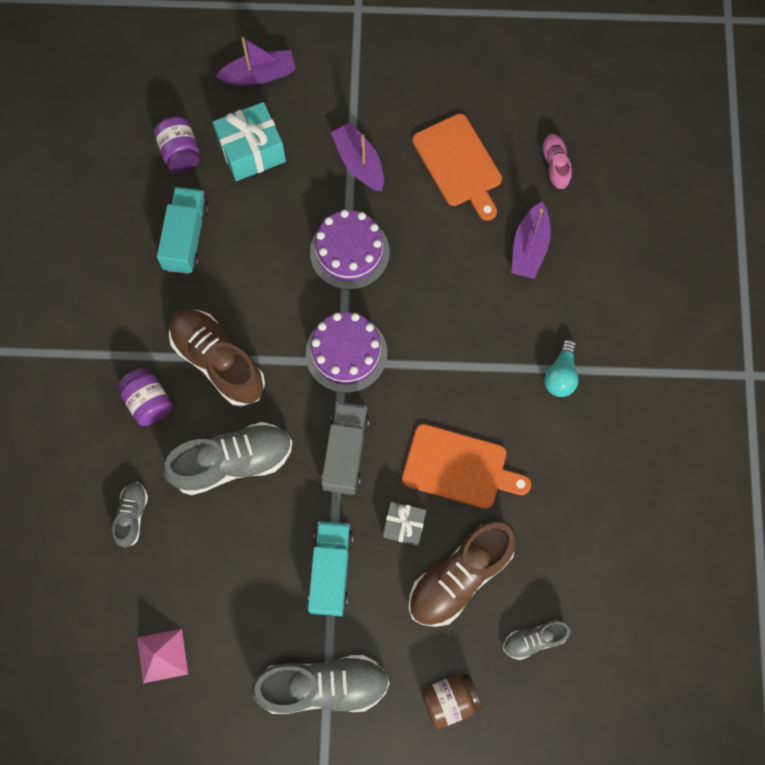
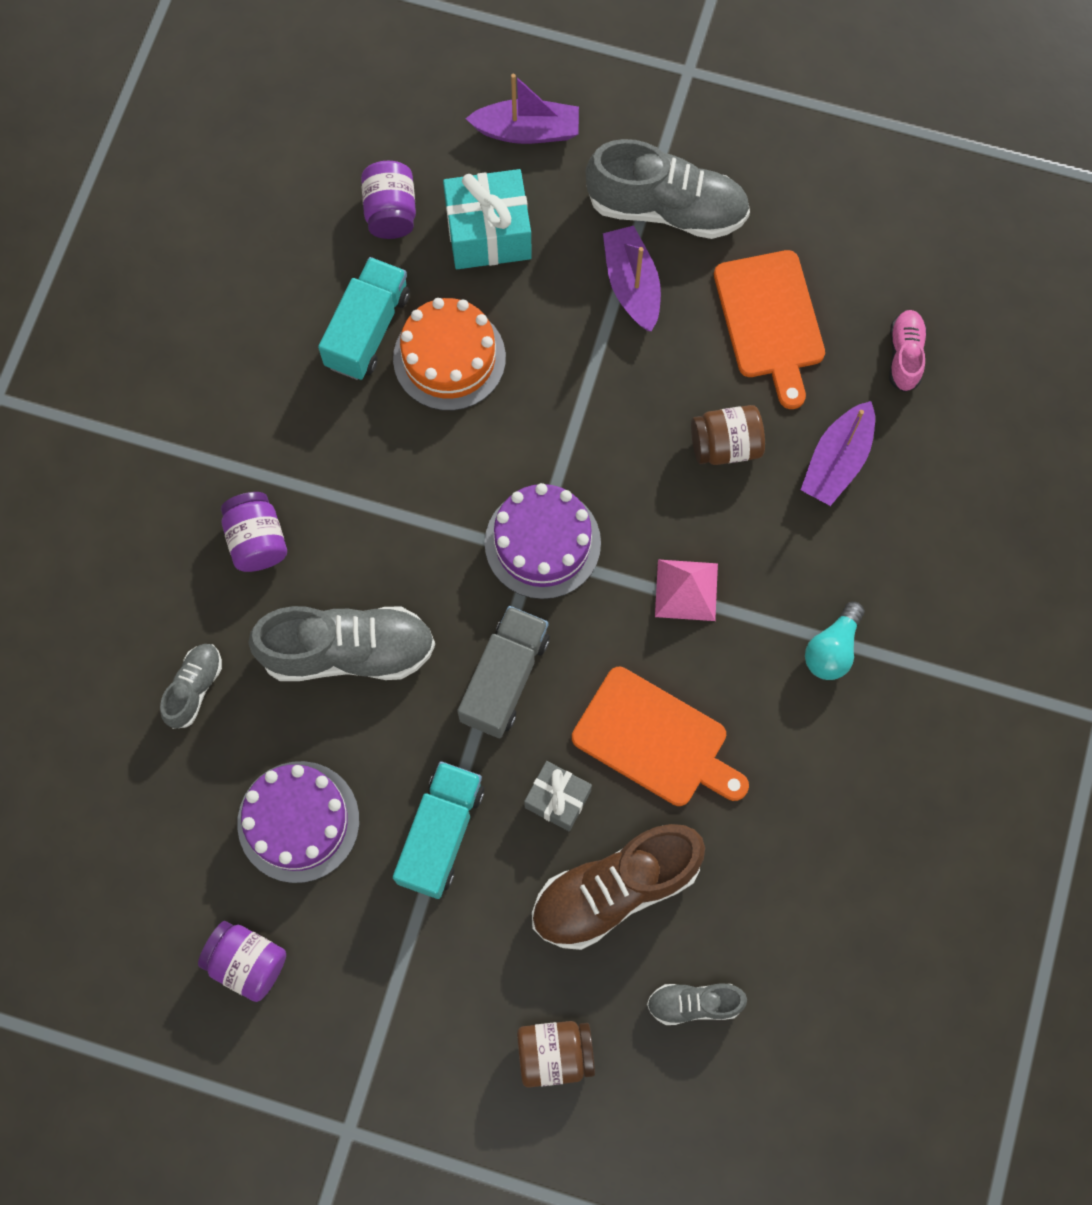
camera: 15 degrees right, 0 degrees up
pink pyramid [137,629,188,683] -> pink pyramid moved to [655,559,718,621]
brown shoe [169,309,265,407] -> none
grey shoe [251,655,390,714] -> grey shoe moved to [585,139,750,239]
purple cake [310,210,390,290] -> purple cake moved to [237,761,359,883]
none -> purple jar [198,921,286,1002]
none -> orange cake [393,298,506,411]
none -> brown jar [691,405,765,465]

